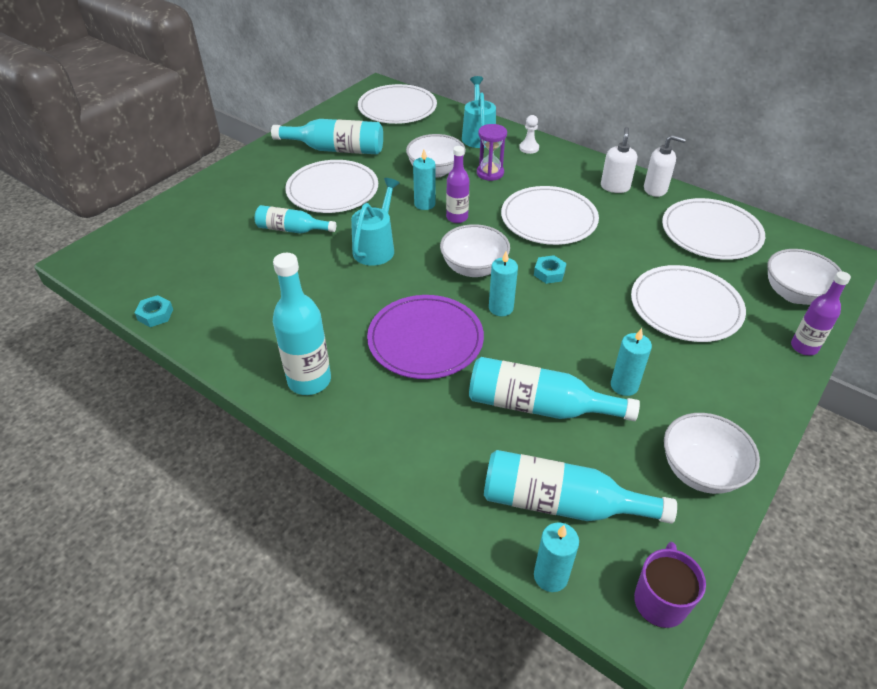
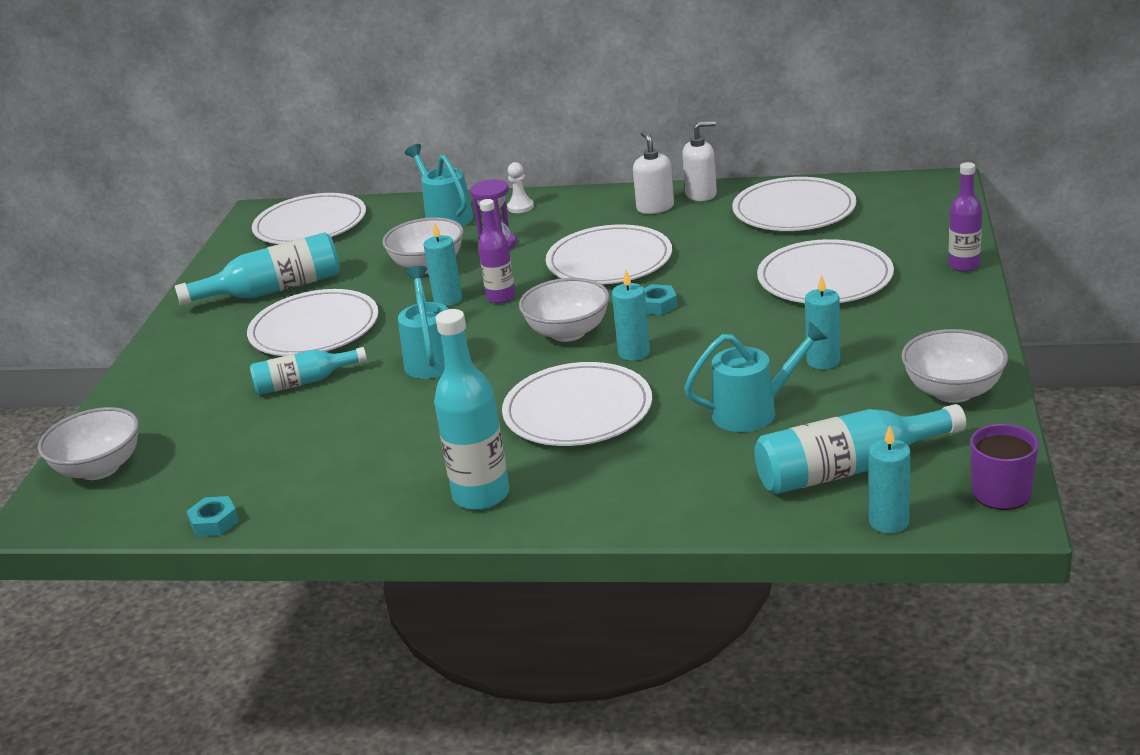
camera: 25 degrees left, 15 degrees down
purple plate [367,295,484,379] -> white plate [502,362,652,446]
turquoise bottle [469,357,640,421] -> turquoise watering can [684,322,828,432]
white bowl [768,249,842,305] -> white bowl moved to [38,407,139,480]

